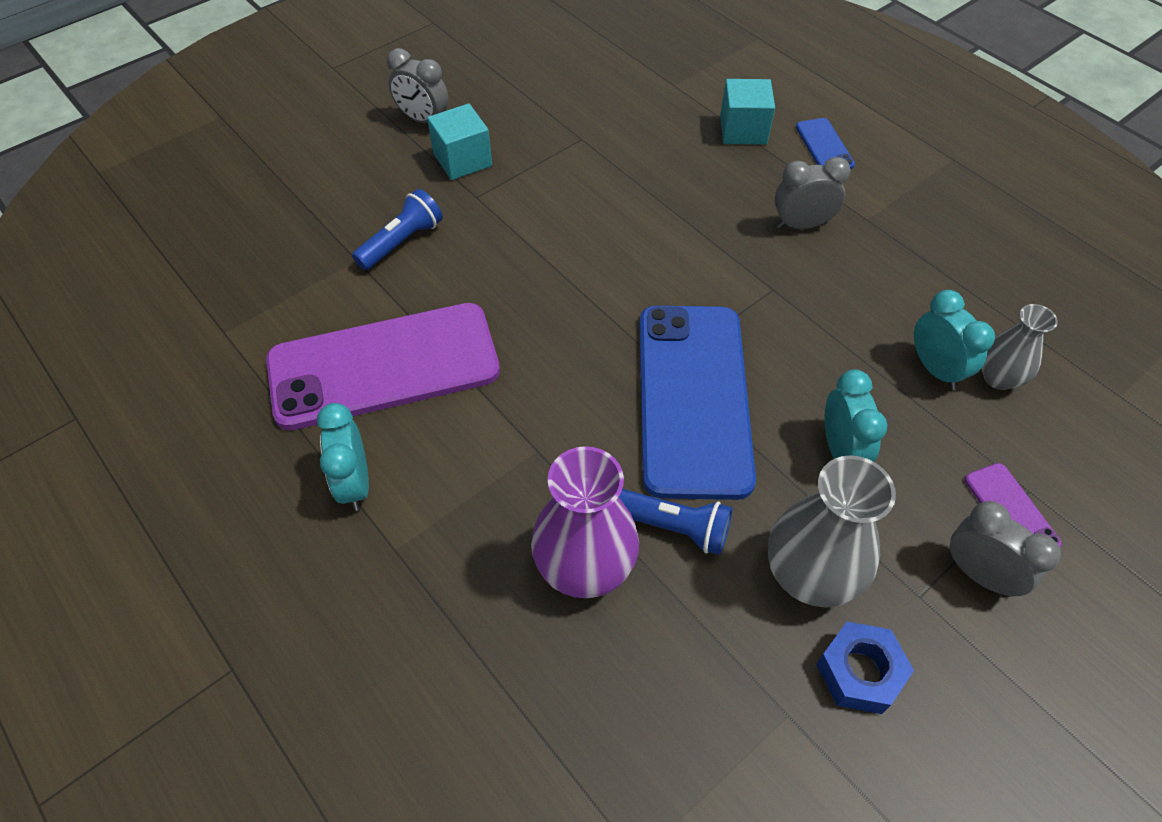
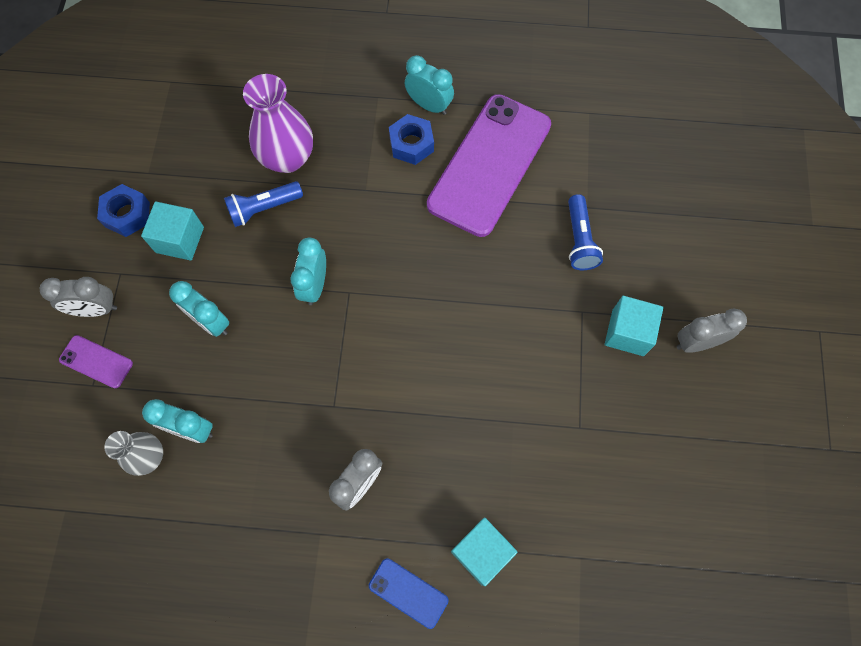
camera: 135 degrees right, 15 degrees up
blue phone [639,306,756,500] -> turquoise clock [290,238,326,305]
grey vase [768,455,896,608] -> turquoise cube [141,201,204,261]
none -> blue nut [389,114,434,165]

